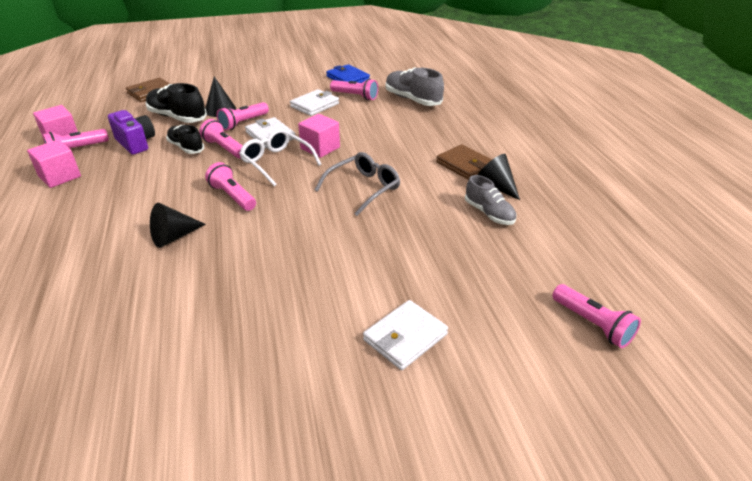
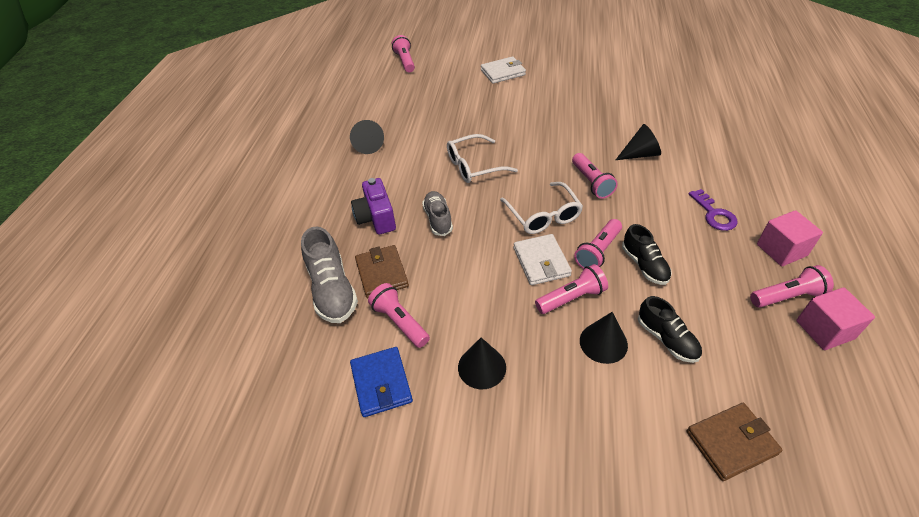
camera: 155 degrees left, 10 degrees up
purple camera [108,110,155,155] -> purple camera moved to [351,178,396,234]
black shoe [145,83,207,123] -> black shoe [638,296,702,363], size x0.65
pink flashlight [199,119,243,159] -> pink flashlight turned 60 degrees clockwise [574,219,622,269]
white wallet [290,89,339,116] -> none
pink cube [298,114,340,158] -> none
grey glasses [315,152,400,216] -> white glasses [447,134,518,183]
brown wallet [436,144,492,180] -> brown wallet moved to [355,245,409,298]
grey shoe [465,175,517,225] -> grey shoe moved to [422,191,453,236]
none -> black cone [458,338,506,389]
none -> purple key [689,189,738,231]

